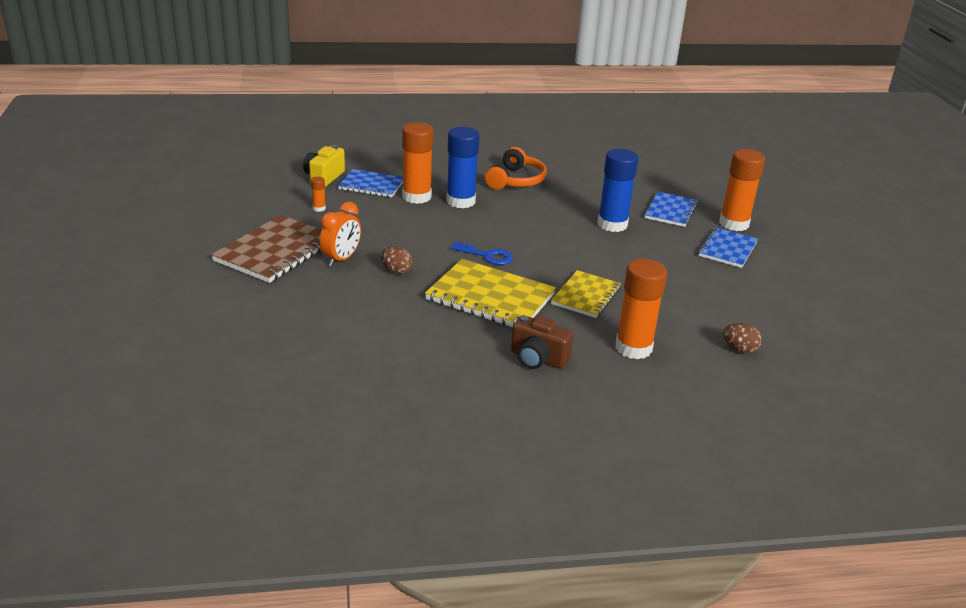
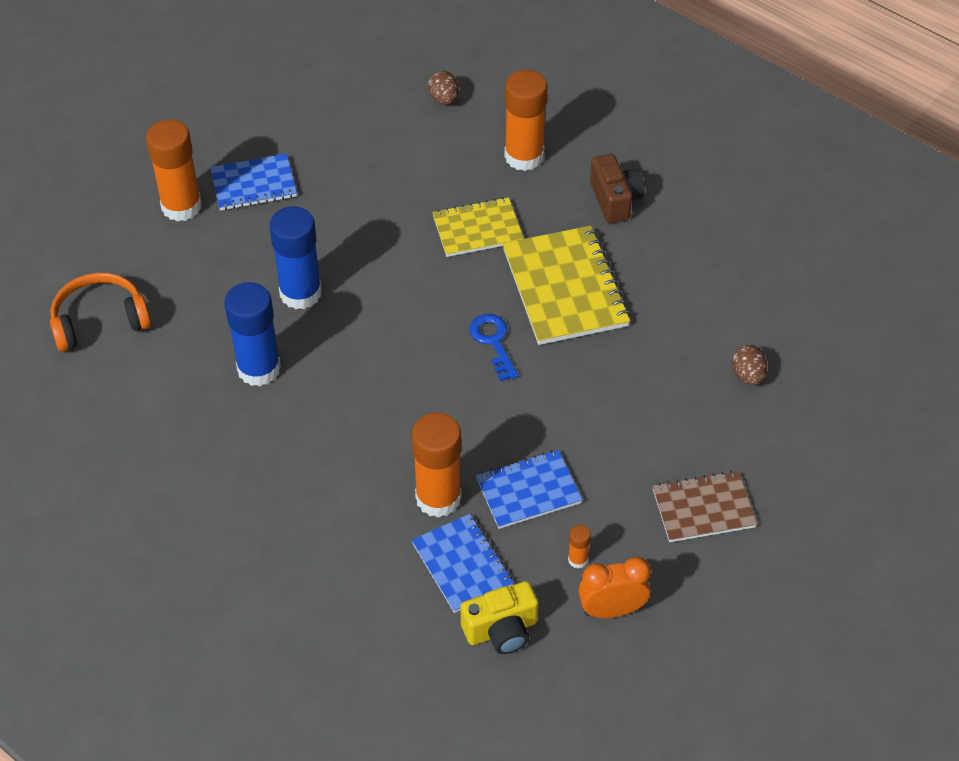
camera: 130 degrees left, 20 degrees up
brown notebook [211,215,322,283] -> brown notebook [652,470,757,542], size x0.63
orange clock [320,202,361,267] -> orange clock moved to [578,557,651,618]
brown egg [381,246,413,274] -> brown egg moved to [732,345,767,385]
blue glue stick [446,127,480,208] -> blue glue stick moved to [224,282,281,386]
orange headphones [485,147,547,190] -> orange headphones moved to [50,272,151,352]
blue notebook [645,192,698,227] -> blue notebook moved to [476,450,582,529]

